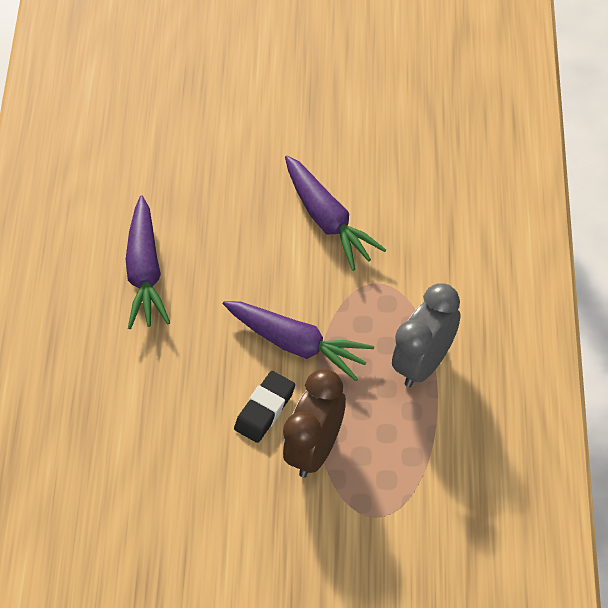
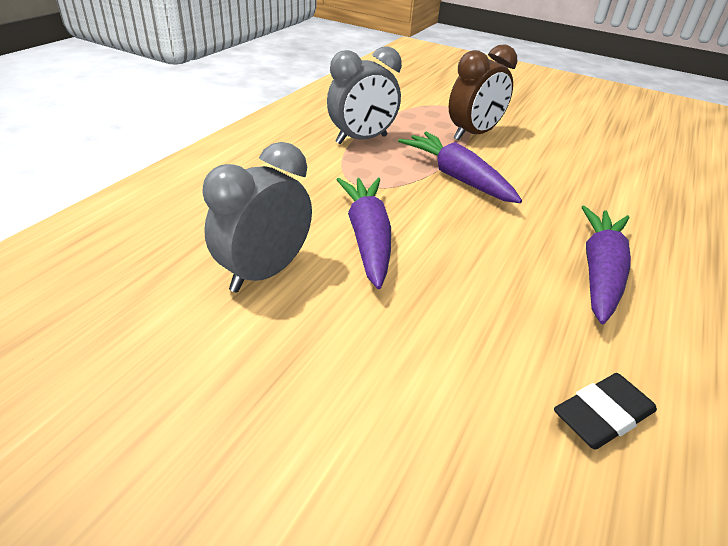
camera: 160 degrees left, 20 degrees down
black eraser [234,371,295,443] -> black eraser moved to [554,373,657,449]
none -> grey clock [202,142,312,293]

